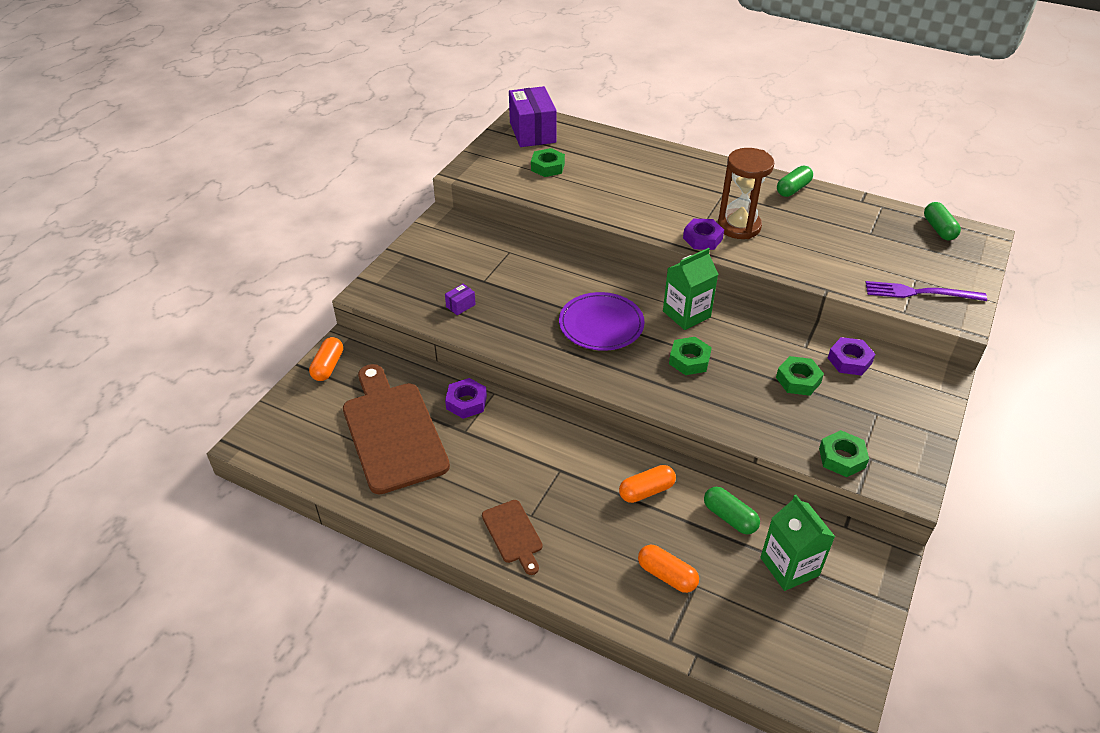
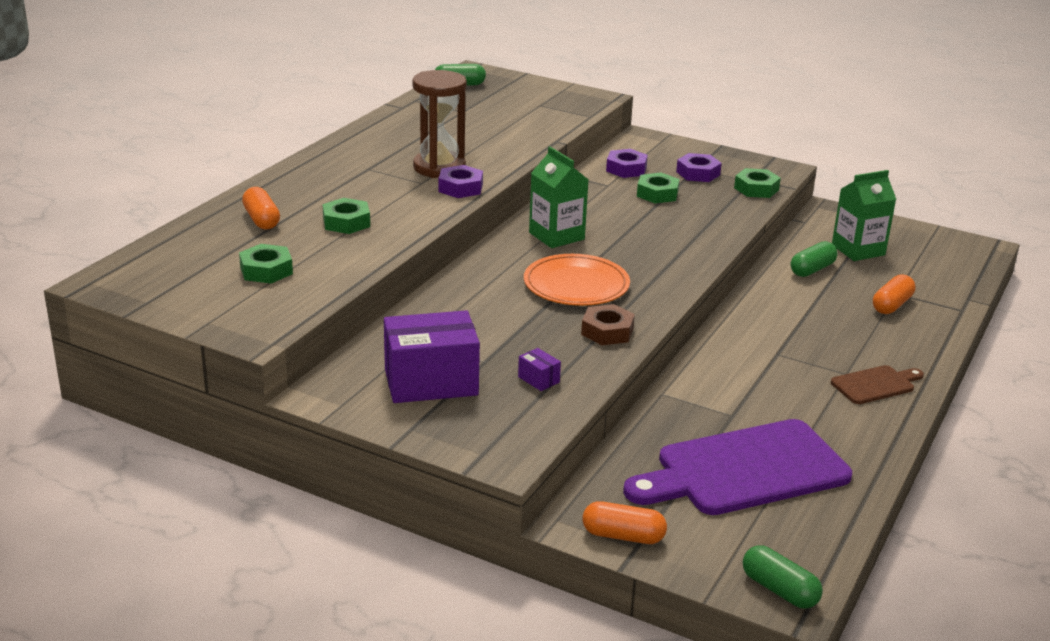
camera: 90 degrees left, 15 degrees down
brown cutting board [343,364,450,494] -> purple cutting board [623,419,852,515]
purple nut [445,378,487,419] -> purple nut moved to [676,153,722,182]
purple box [509,86,557,147] -> purple box moved to [384,310,480,403]
purple plate [559,292,645,351] -> orange plate [524,254,630,306]
orange capsule [619,465,676,503] -> orange capsule moved to [242,187,280,229]
green nut [669,337,712,375] -> green nut moved to [322,198,370,234]
green capsule [777,166,813,197] -> green capsule moved to [743,545,823,609]
purple fork [865,281,987,301] -> none
none -> brown nut [581,304,635,345]

